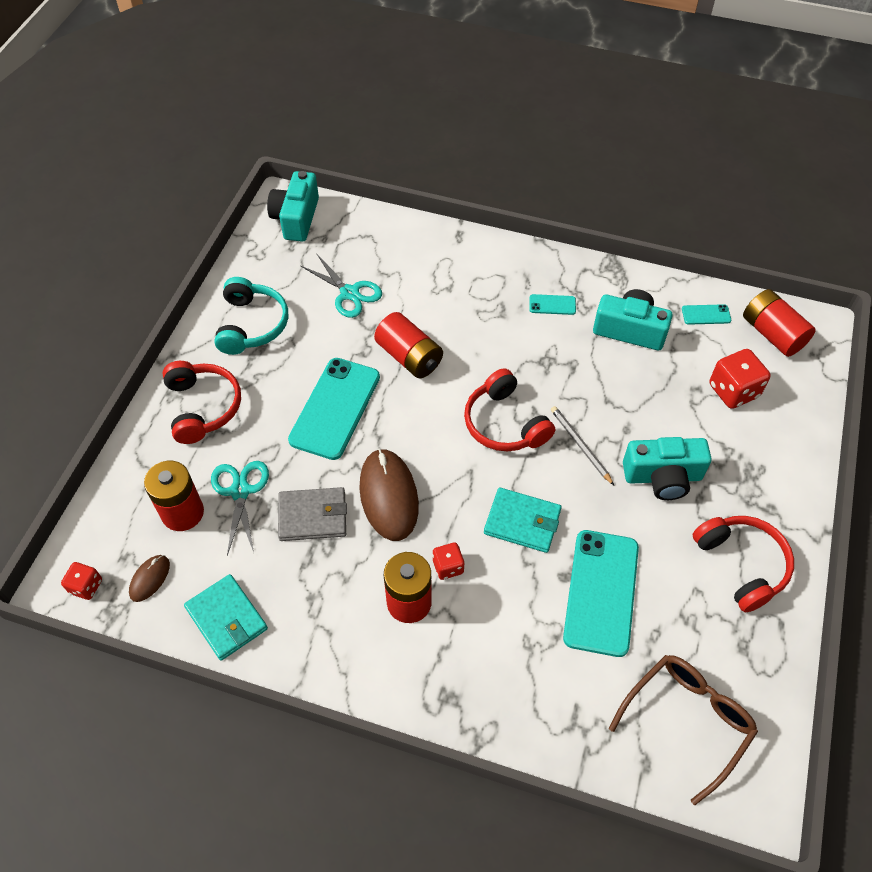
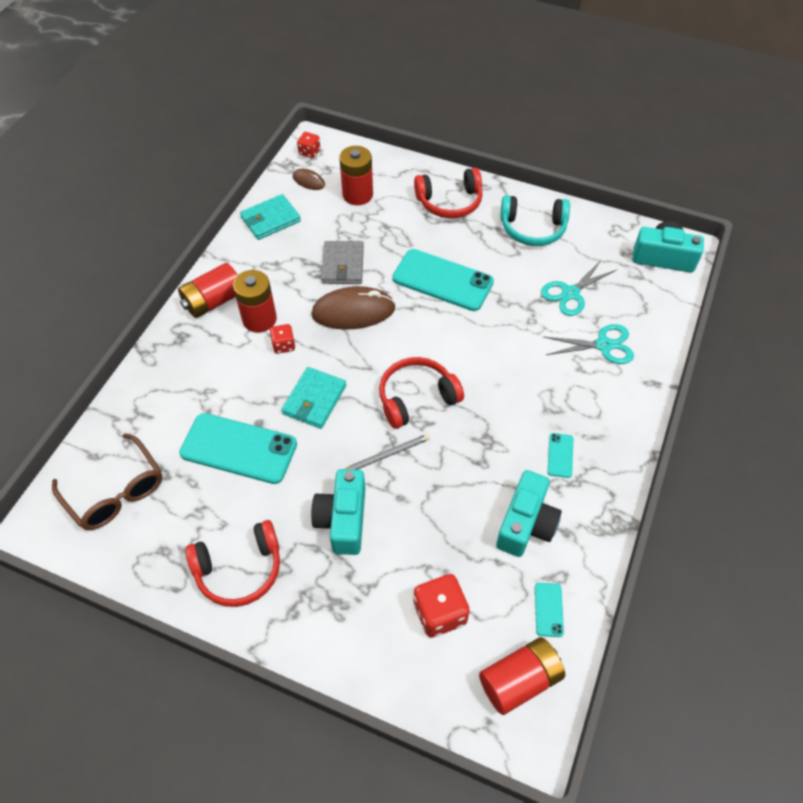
camera: 95 degrees right, 0 degrees up
turquoise scissors [211,461,269,556] -> turquoise scissors moved to [544,324,634,364]
red battery [374,312,443,378] -> red battery moved to [178,263,238,318]

